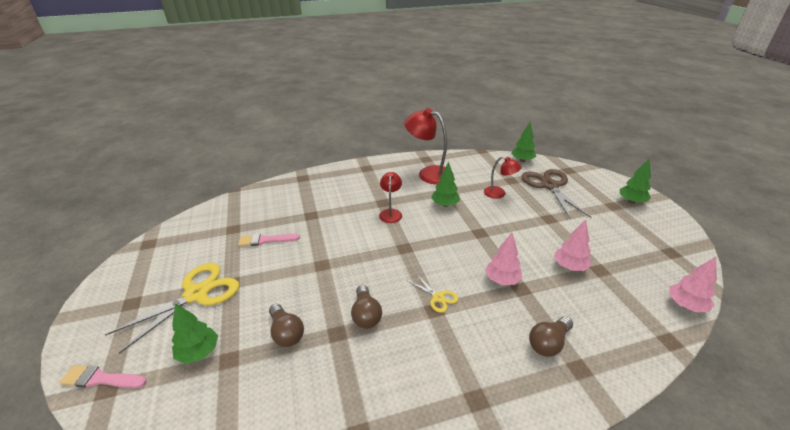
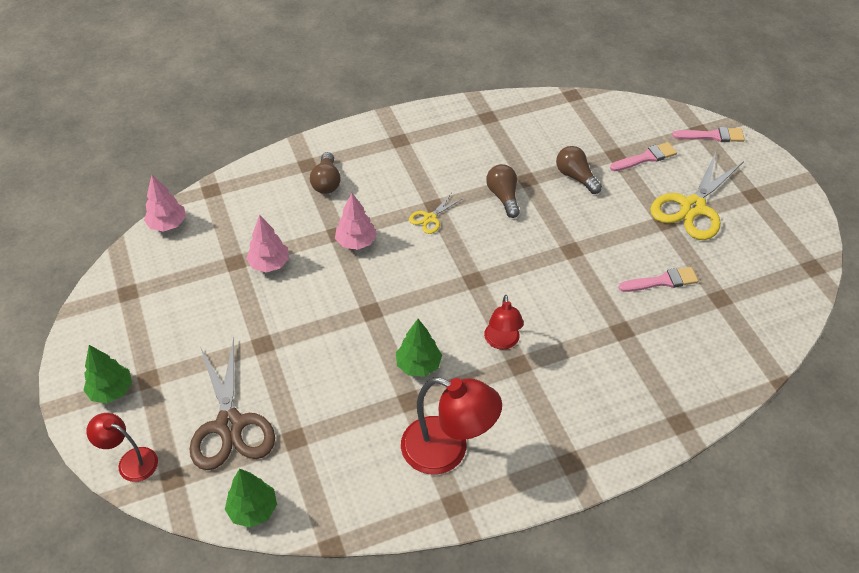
camera: 175 degrees right, 15 degrees up
green tree [172,303,218,364] -> pink brush [610,142,677,171]
yellow scissors [408,274,458,313] -> yellow scissors turned 90 degrees counterclockwise [409,192,462,234]
red lamp [484,157,522,199] -> red lamp moved to [86,413,158,482]
brown light bulb [529,316,573,357] -> brown light bulb turned 135 degrees clockwise [310,152,341,194]

